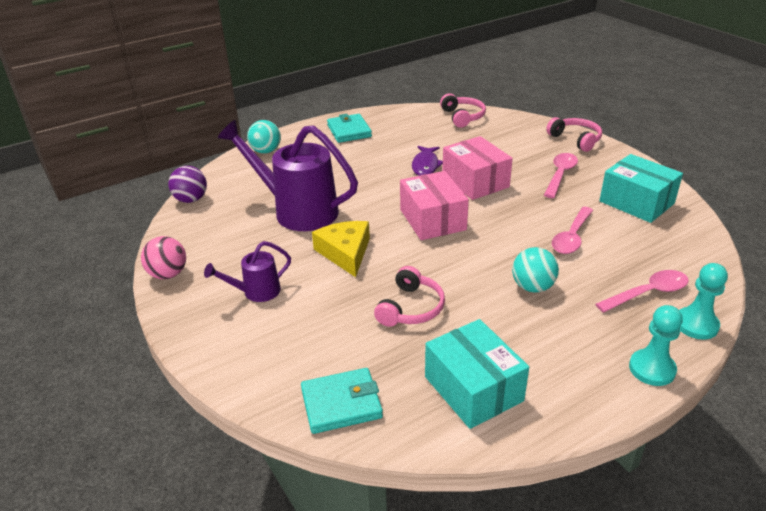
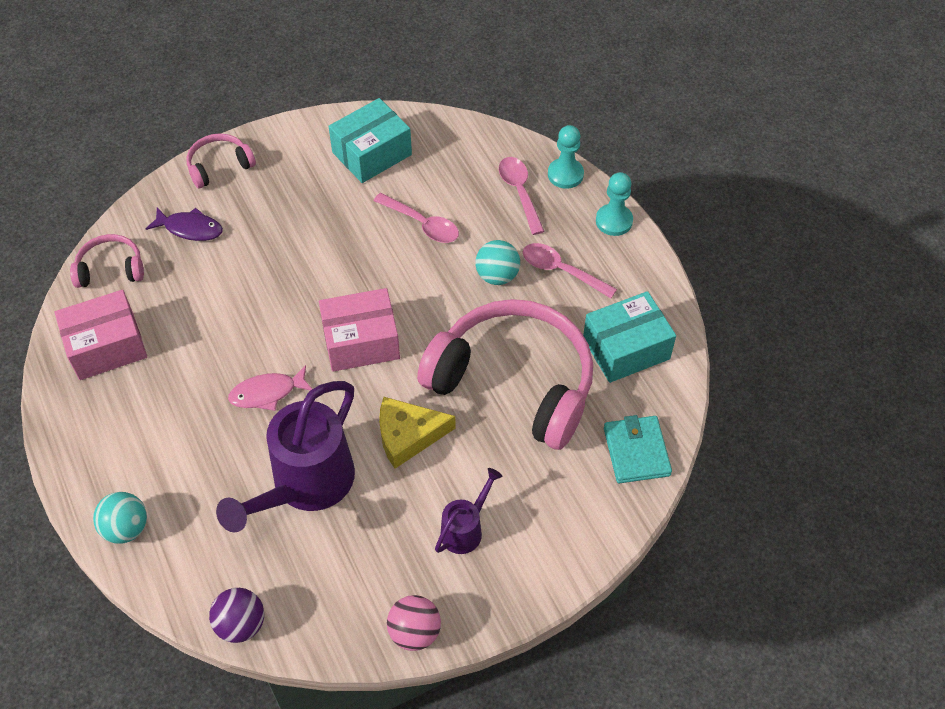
camera: 85 degrees left, 20 degrees up
purple watering can [204,241,291,302] -> purple watering can turned 120 degrees counterclockwise [435,468,503,554]
turquoise wallet [327,114,372,143] -> none
pink headphones [374,266,445,327] -> pink headphones [417,299,593,450], size x2.23
purple fish [412,146,443,176] -> purple fish moved to [146,208,223,241]
pink box [442,136,513,200] -> pink box moved to [54,290,147,380]
pink spoon [544,153,578,198] -> pink spoon moved to [523,243,617,298]
none -> pink fish [228,365,312,411]

